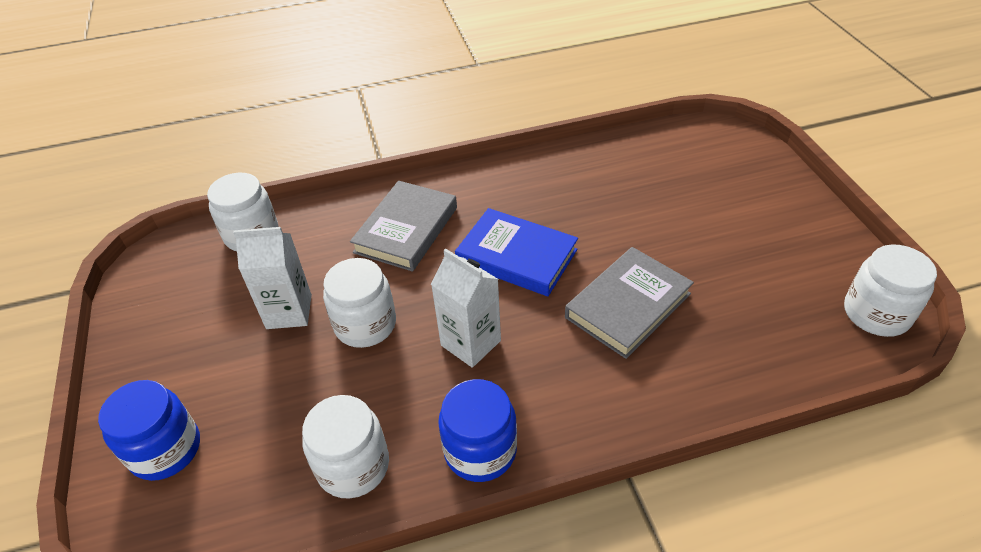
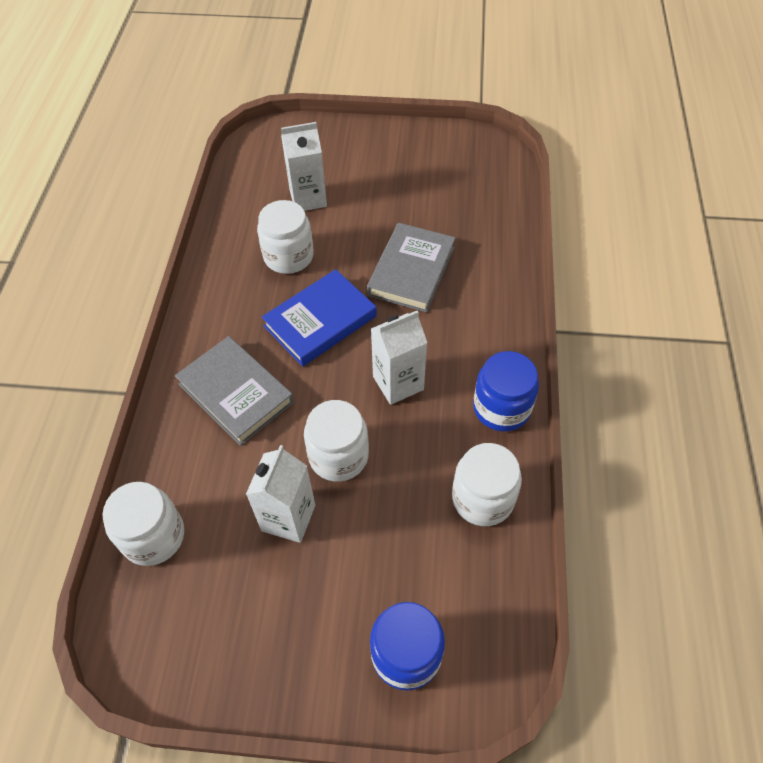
camera: 70 degrees left, 10 degrees up
grey book [565,247,694,359] -> grey book turned 45 degrees clockwise [367,223,456,313]
white jar [844,245,937,337] -> white jar moved to [257,200,314,274]
none -> white carton [281,122,327,211]

